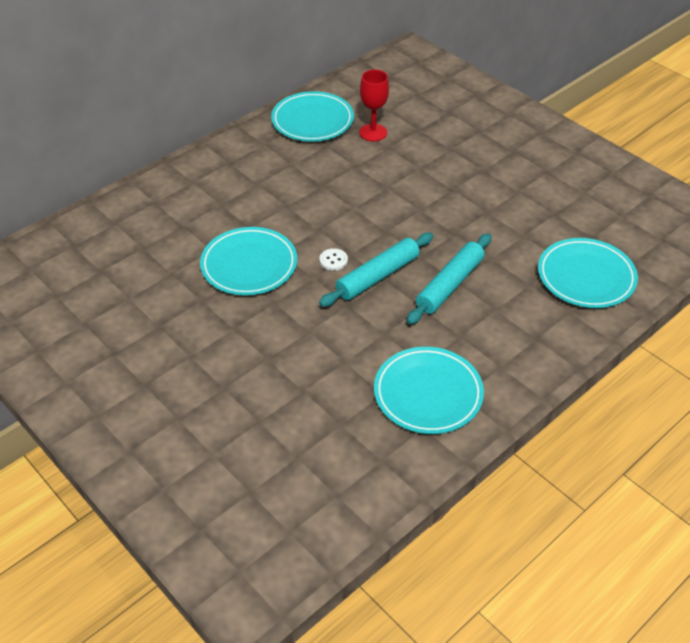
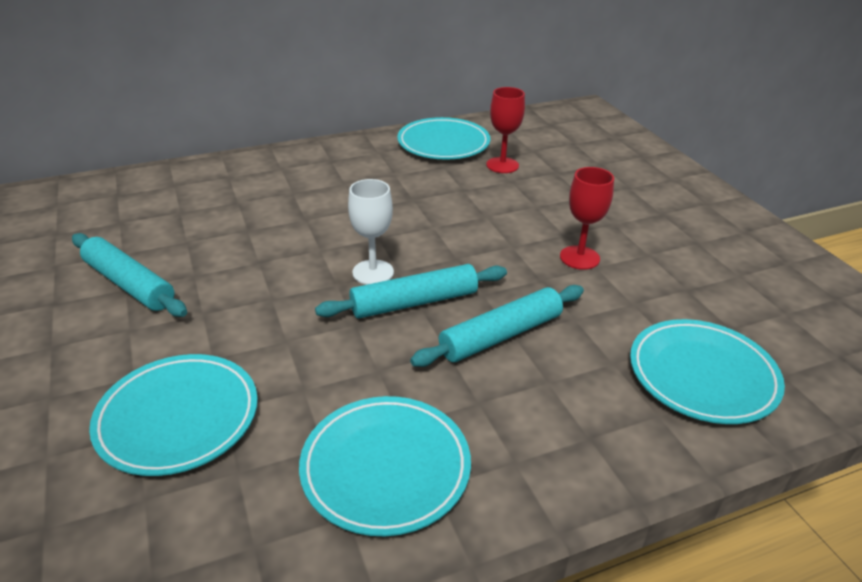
camera: 20 degrees right, 10 degrees down
turquoise plate [200,227,297,295] -> turquoise plate moved to [89,354,258,476]
white button [320,248,348,271] -> white goblet [348,179,394,285]
none -> turquoise rolling pin [72,233,187,317]
none -> red goblet [560,167,614,270]

